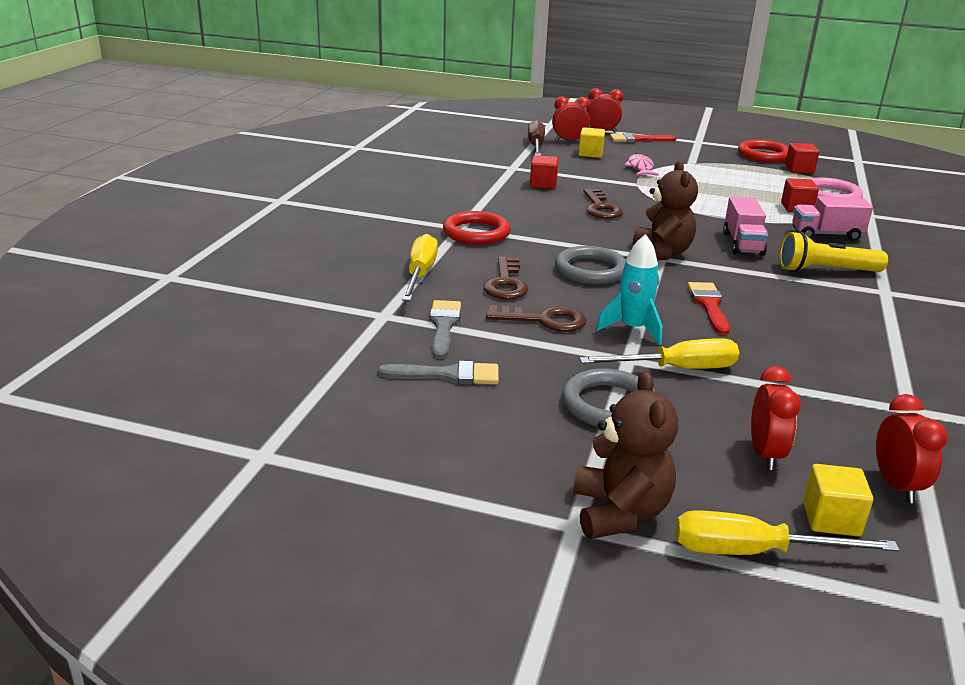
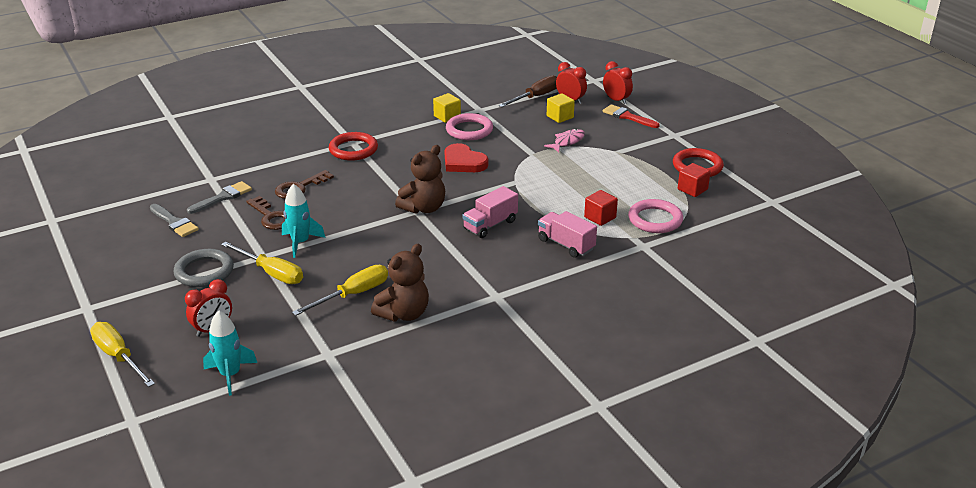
camera: 45 degrees right, 5 degrees up
yellow screwdriver [402,234,438,301] -> yellow screwdriver moved to [292,265,388,316]
red cube [530,155,559,189] -> pink ring [446,113,493,140]
grey ring [555,246,626,285] -> none
brown teddy bear [573,371,678,539] -> brown teddy bear moved to [371,244,429,321]
brown key [583,189,623,219] -> red heart [444,143,488,172]
red brush [688,282,730,335] -> none
yellow flashlight [779,231,888,272] -> none
yellow cube [803,464,873,536] -> yellow cube moved to [433,93,461,123]
red clock [876,394,948,503] -> turquoise rocket [203,311,257,396]

